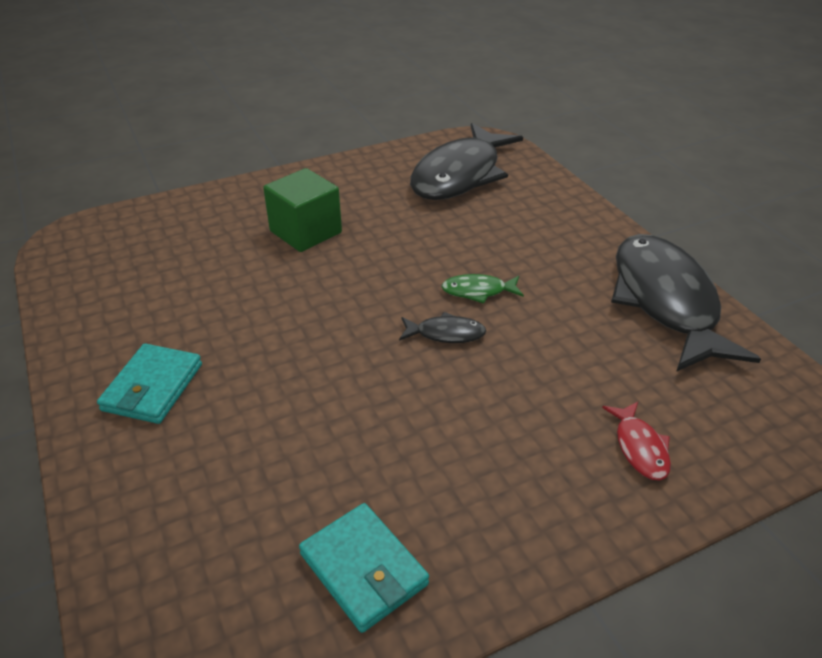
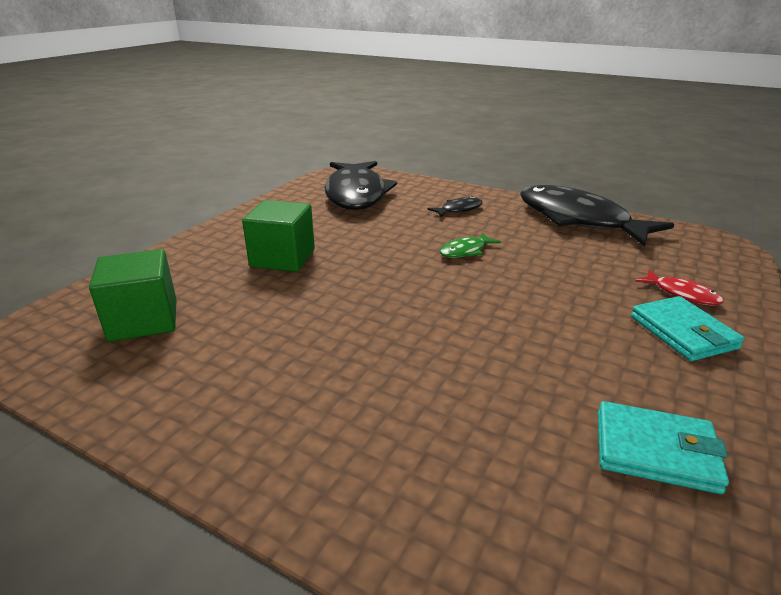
camera: 35 degrees left, 10 degrees down
turquoise wallet [97,344,202,424] -> turquoise wallet moved to [631,296,744,361]
black fish [399,312,486,343] -> black fish moved to [427,196,483,217]
none -> green cube [89,249,177,342]

